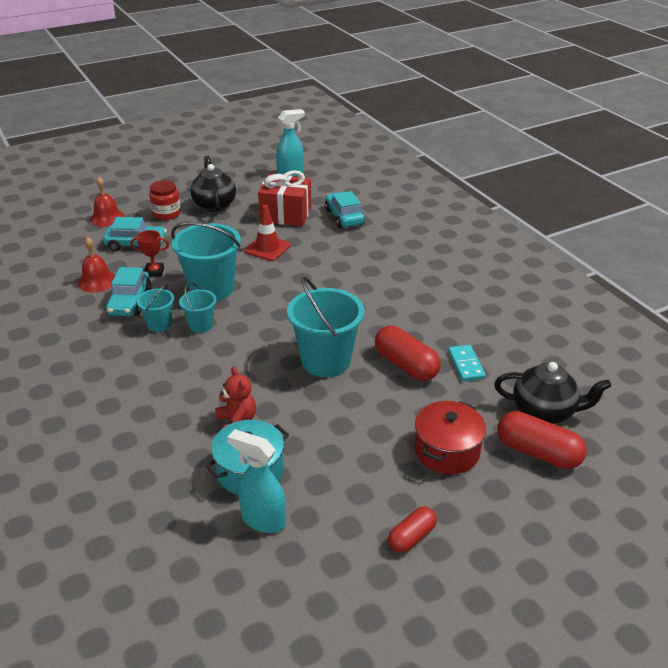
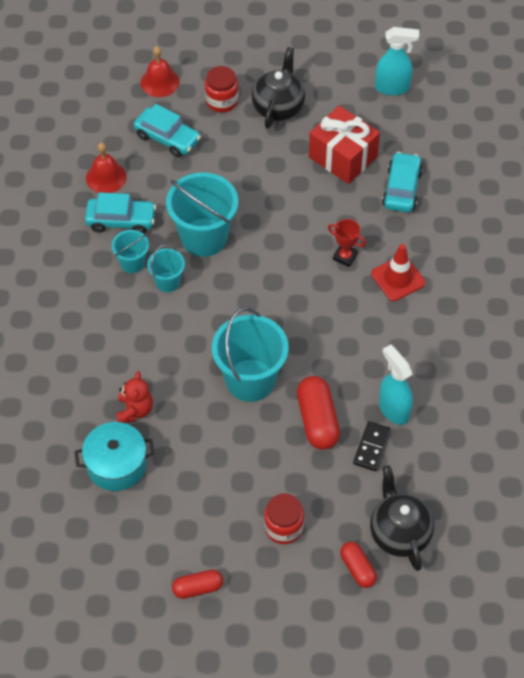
camera: 30 degrees right, 20 degrees up
turquoise car [106,267,151,316] -> turquoise car turned 120 degrees counterclockwise [85,192,156,234]
red trophy [130,230,169,277] -> red trophy moved to [328,219,366,267]
turquoise spray bottle [227,429,286,533] -> turquoise spray bottle moved to [379,345,413,425]
red traffic cone [244,205,291,261] -> red traffic cone moved to [371,244,426,301]
red pot [415,401,486,474] -> red jar [264,493,304,544]
turquoise domino [448,345,486,382] -> black domino [353,421,391,471]
black teapot [494,362,611,424] -> black teapot turned 150 degrees counterclockwise [370,465,434,571]
red capsule [497,411,587,469] -> red capsule [340,542,377,588], size x0.61

